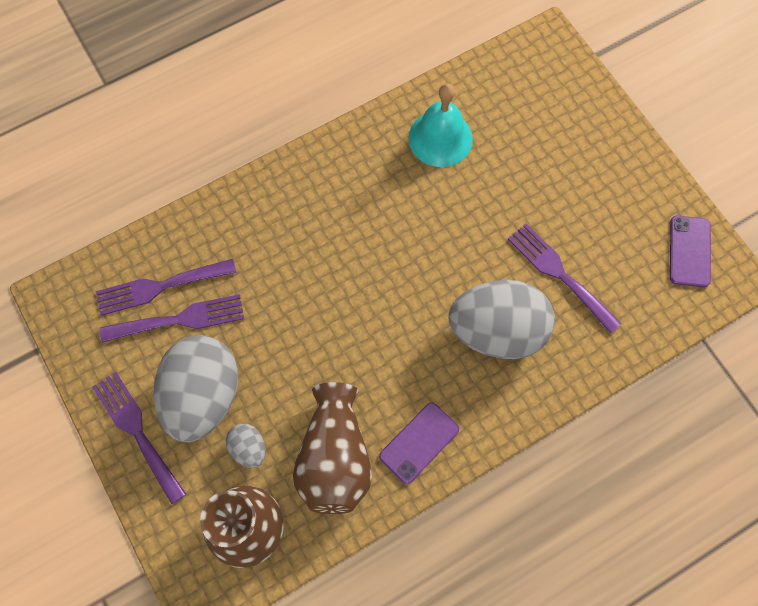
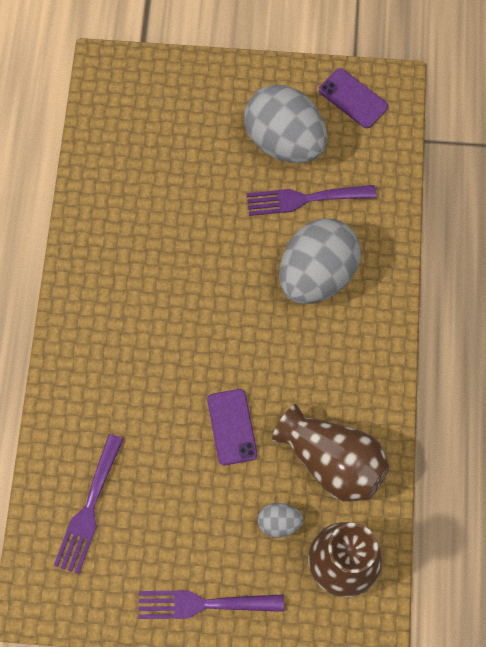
camera: 55 degrees left, 0 degrees up
purple fork [100,294,244,343] -> none
grey egg [153,335,238,443] -> grey egg moved to [244,84,327,163]
purple phone [379,402,459,484] -> purple phone moved to [207,389,257,465]
turquoise bell [409,83,473,167] -> none

